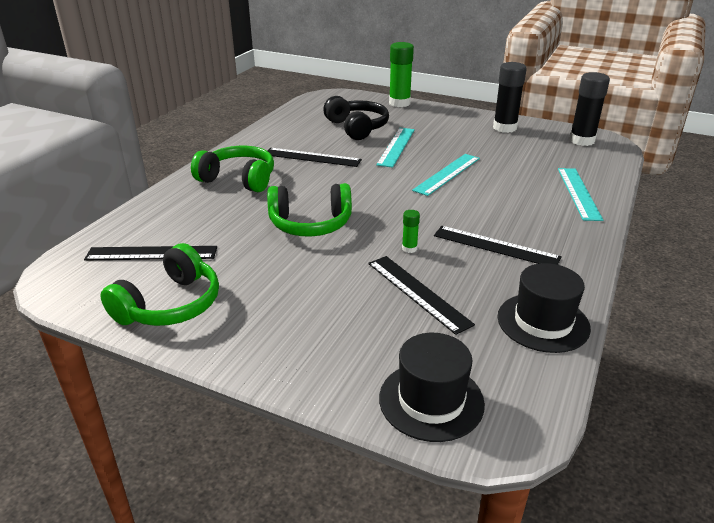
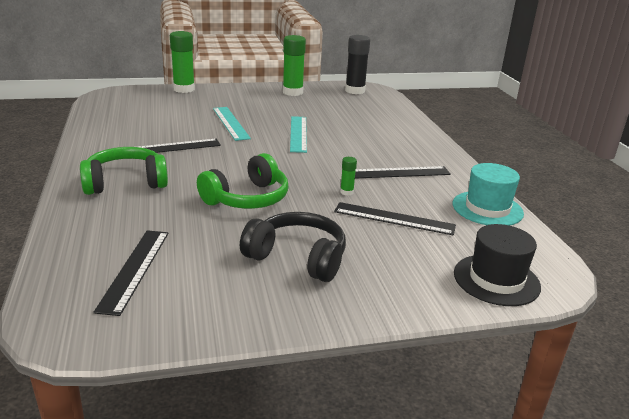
camera: 40 degrees left, 5 degrees down
black ruler [84,246,217,260] -> black ruler turned 45 degrees counterclockwise [93,230,169,316]
green headphones [100,243,219,326] -> none
black headphones [323,96,389,140] -> black headphones moved to [240,212,346,282]
black glue stick [493,62,527,133] -> green glue stick [283,35,306,96]
black hat [498,263,591,353] -> turquoise hat [453,163,524,226]
turquoise ruler [558,168,603,221] -> none

